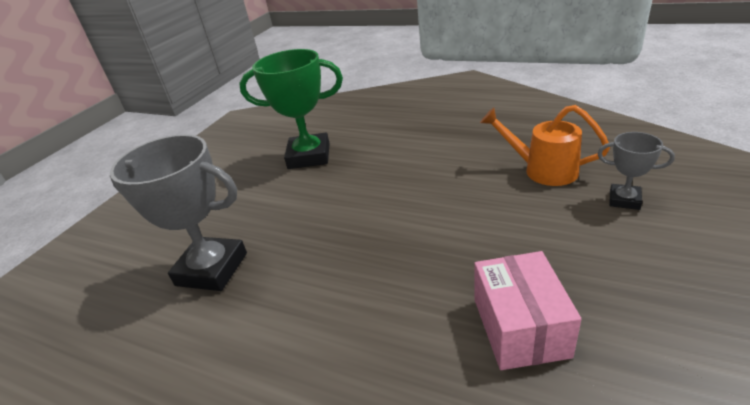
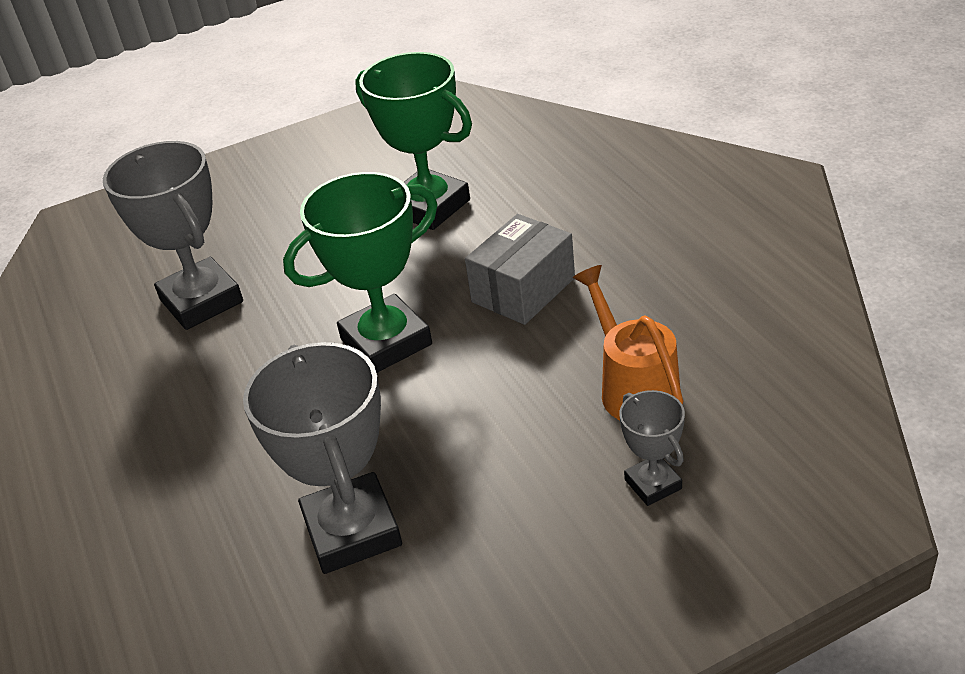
camera: 40 degrees right, 5 degrees up
pink box [474,251,581,370] -> grey trophy [243,342,402,574]
none -> green trophy [283,172,438,373]
none -> grey box [465,214,575,325]

